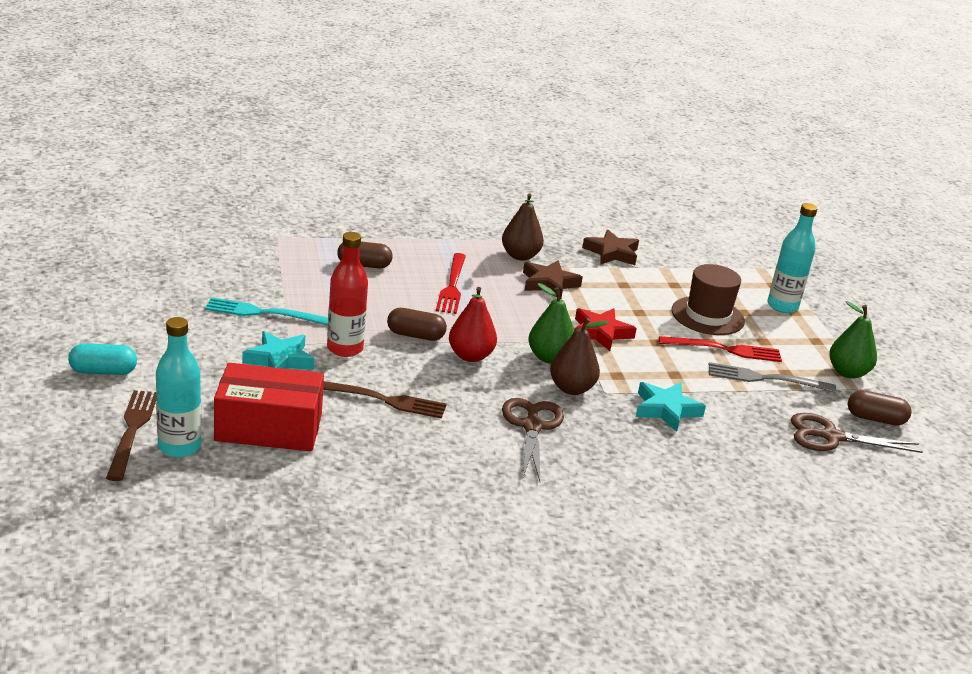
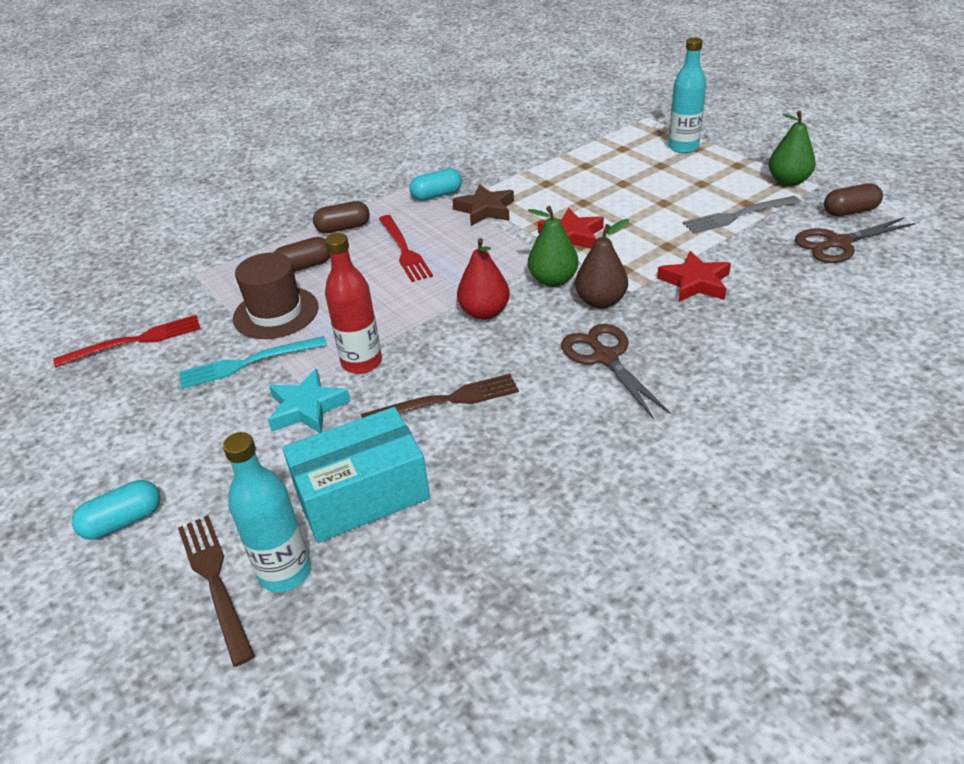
camera: 20 degrees left, 10 degrees up
red box [214,363,324,451] -> turquoise box [282,407,430,543]
brown capsule [387,308,447,341] -> brown capsule moved to [313,201,370,233]
brown pear [502,193,544,261] -> turquoise capsule [410,168,462,201]
brown star [582,230,639,265] -> none
turquoise star [636,382,706,432] -> red star [657,251,731,302]
red fork [659,336,782,362] -> red fork moved to [53,315,201,367]
brown hat [672,264,745,335] -> brown hat moved to [233,253,319,339]

